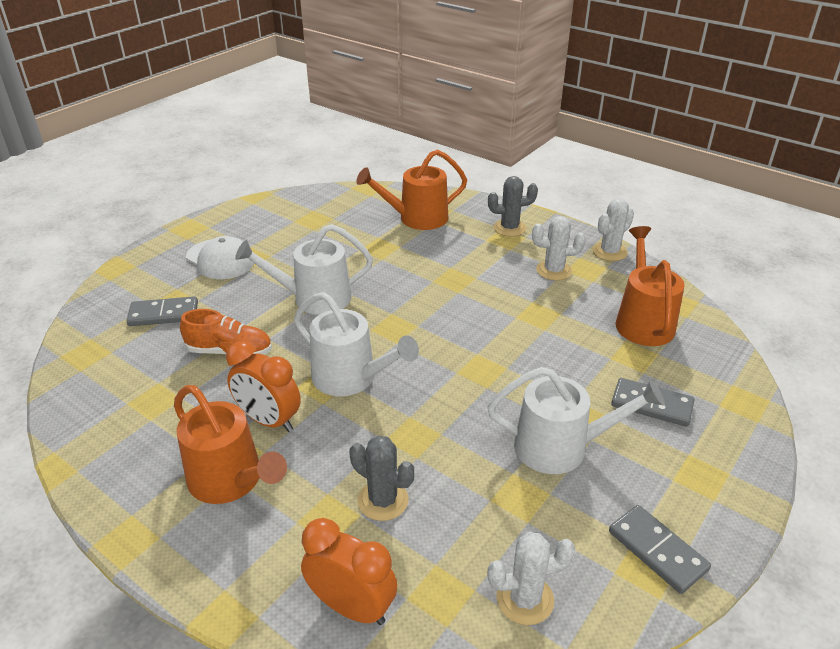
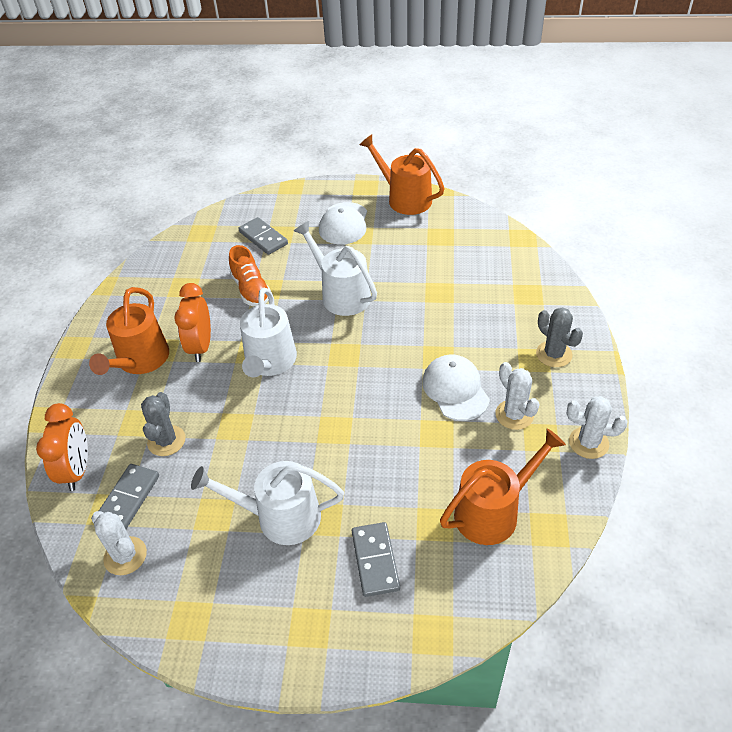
camera: 60 degrees right, 10 degrees up
orange watering can [356,150,467,230] -> orange watering can moved to [359,134,444,215]
white watering can [488,367,665,474] -> white watering can turned 120 degrees clockwise [191,461,344,545]
grey domino [609,505,711,594] -> grey domino moved to [99,464,159,529]
none -> white cap [422,355,490,421]

